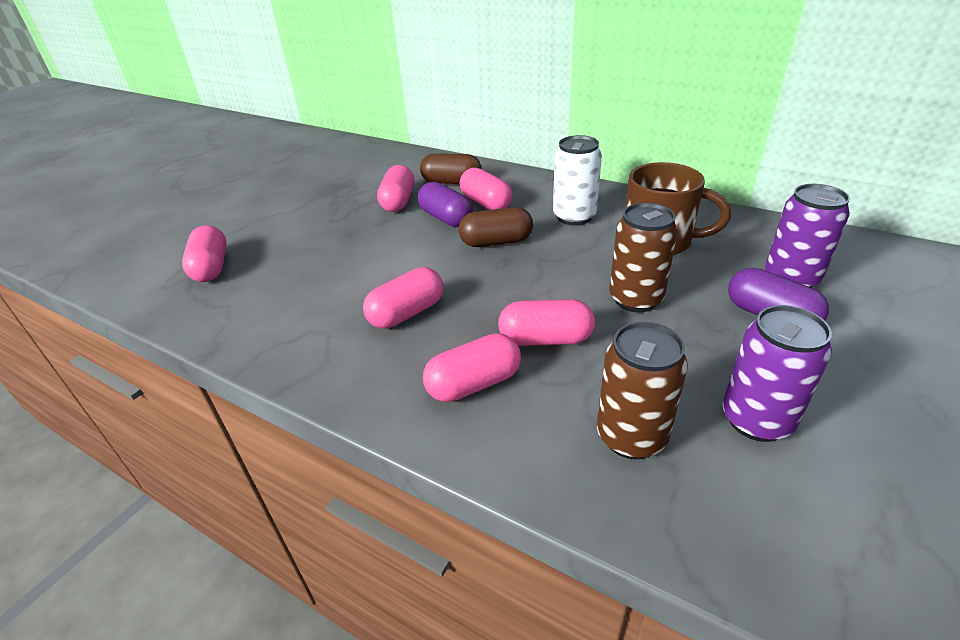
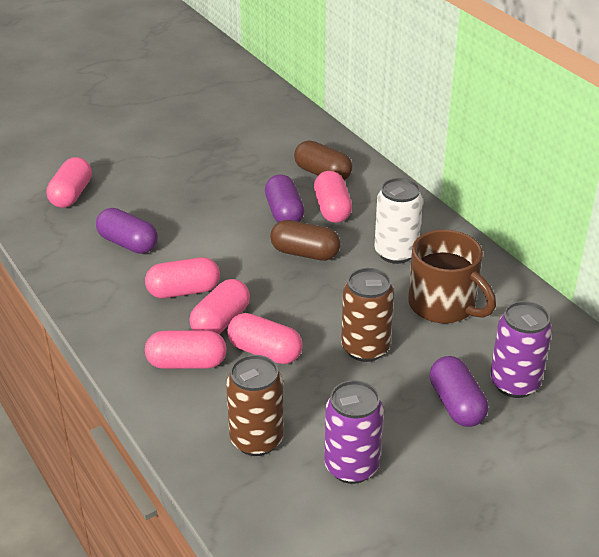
camera: 25 degrees right, 0 degrees up
pink capsule [377,165,415,212] -> pink capsule moved to [189,279,250,334]
none -> purple capsule [96,208,158,254]

